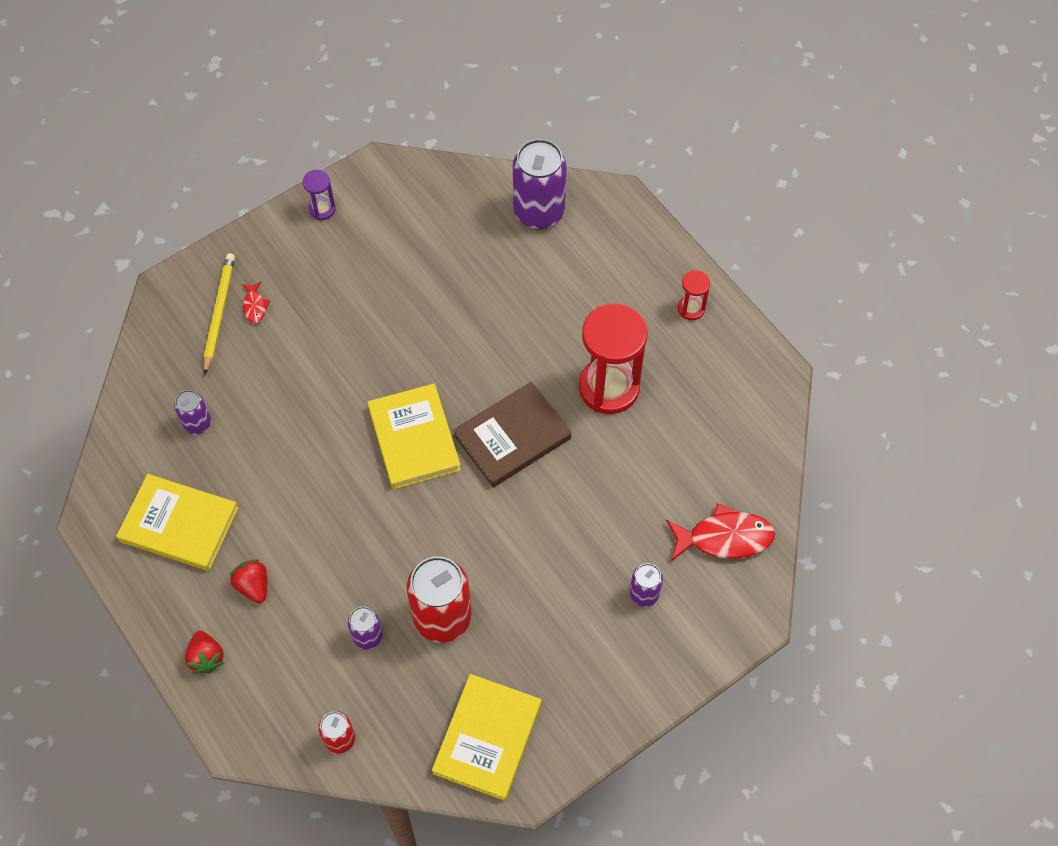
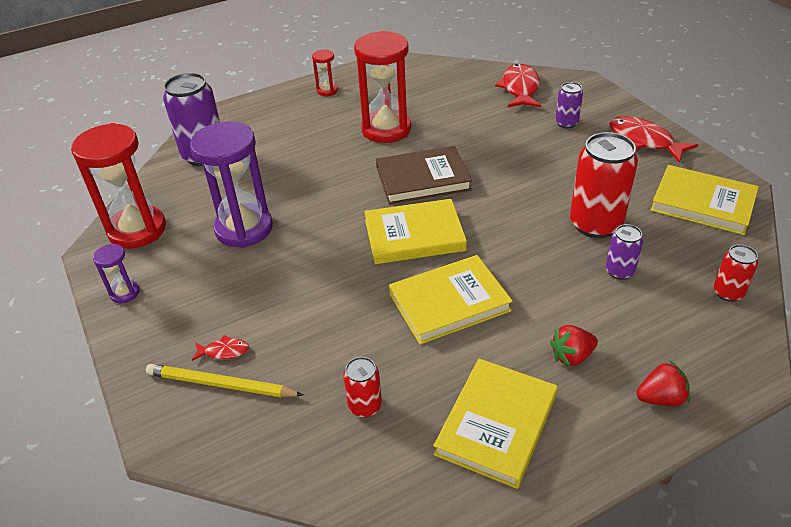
camera: 80 degrees left, 20 degrees down
purple can [174,390,211,434] -> red can [343,357,382,418]
brown book [453,382,571,487] -> brown book turned 75 degrees counterclockwise [376,146,472,204]
none -> red hourglass [71,123,166,249]
none -> purple hourglass [190,121,273,248]
none -> yellow book [389,255,513,344]
none -> red fish [609,116,698,163]

